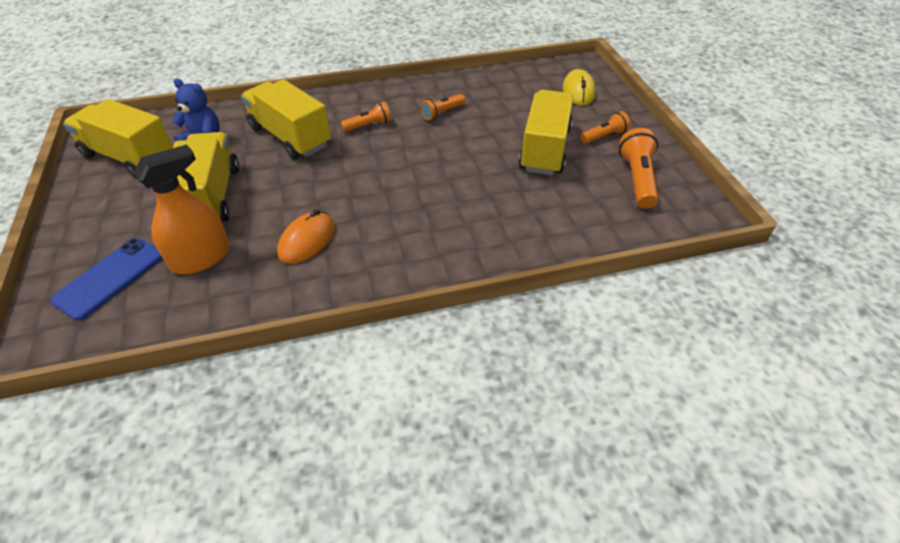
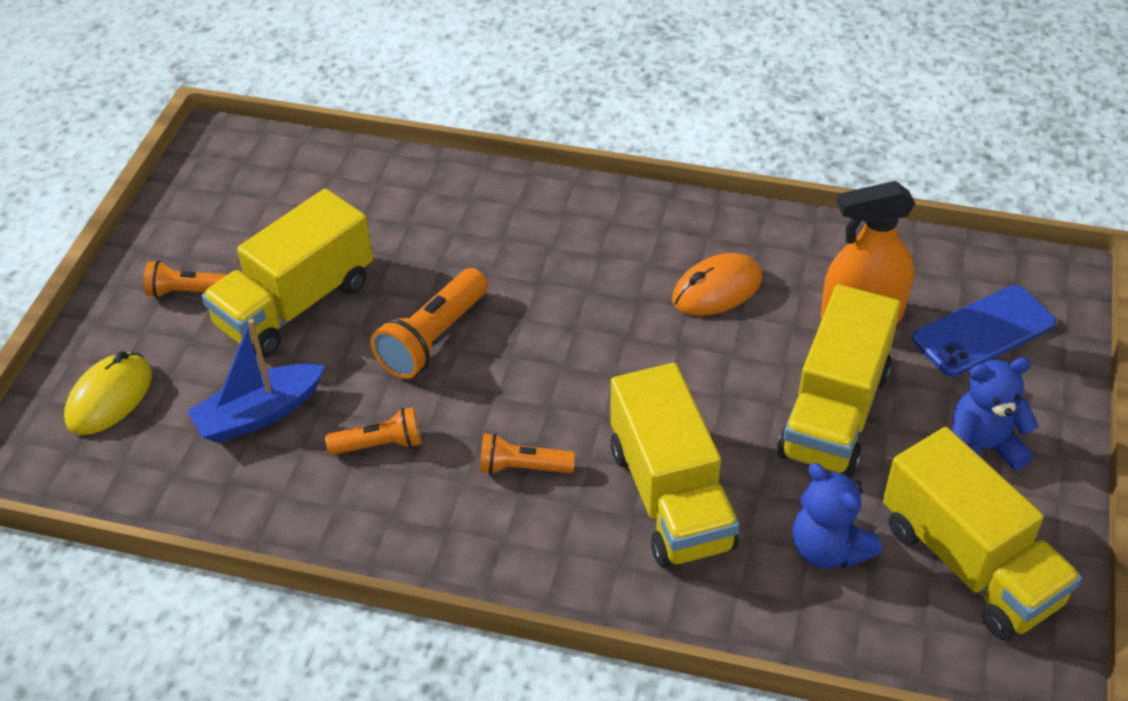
camera: 150 degrees left, 0 degrees up
orange flashlight [619,128,659,209] -> orange flashlight moved to [370,268,488,379]
none -> blue boat [187,319,324,443]
none -> blue teddy bear [952,357,1039,470]

